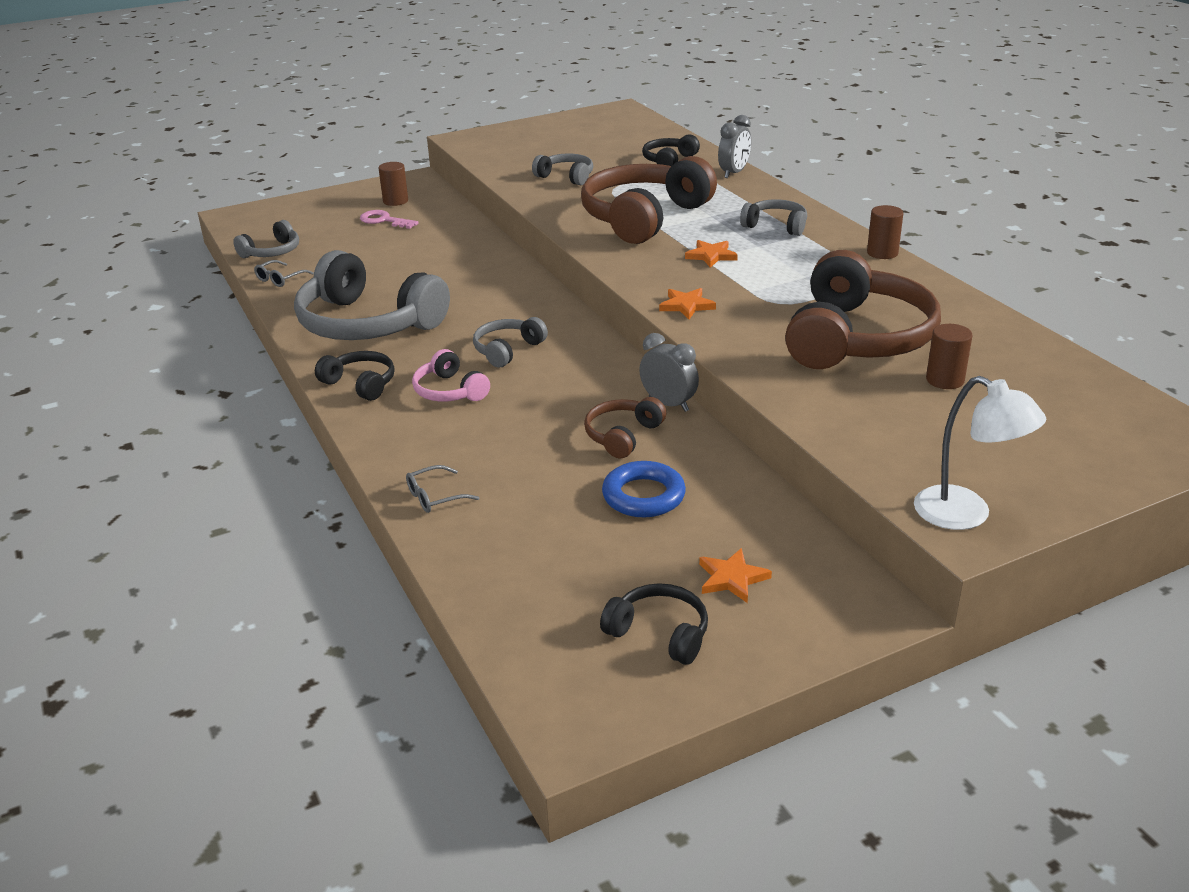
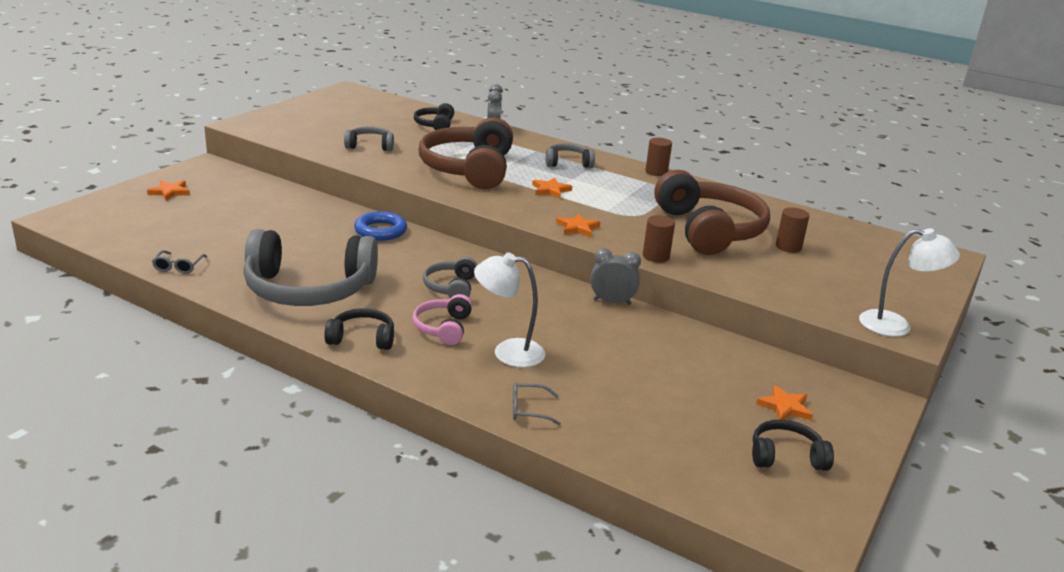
camera: 35 degrees left, 5 degrees down
grey headphones [233,220,299,258] -> none
pink key [360,210,419,229] -> none
brown cylinder [378,162,408,206] -> brown cylinder moved to [643,215,675,262]
grey glasses [406,465,480,513] -> grey glasses turned 60 degrees clockwise [513,382,561,425]
pink headphones [412,349,490,402] -> pink headphones turned 75 degrees clockwise [412,294,472,345]
brown headphones [584,397,666,458] -> none
blue ring [602,461,686,517] -> blue ring moved to [354,211,407,241]
none -> orange star [147,180,190,201]
none -> white lamp [474,253,545,367]

